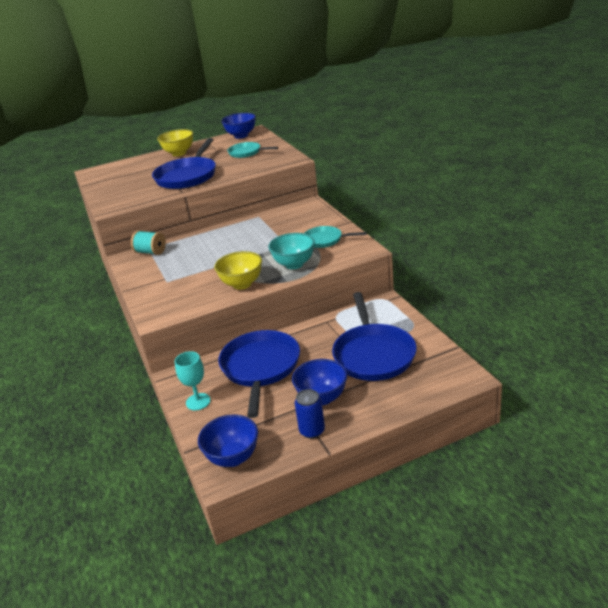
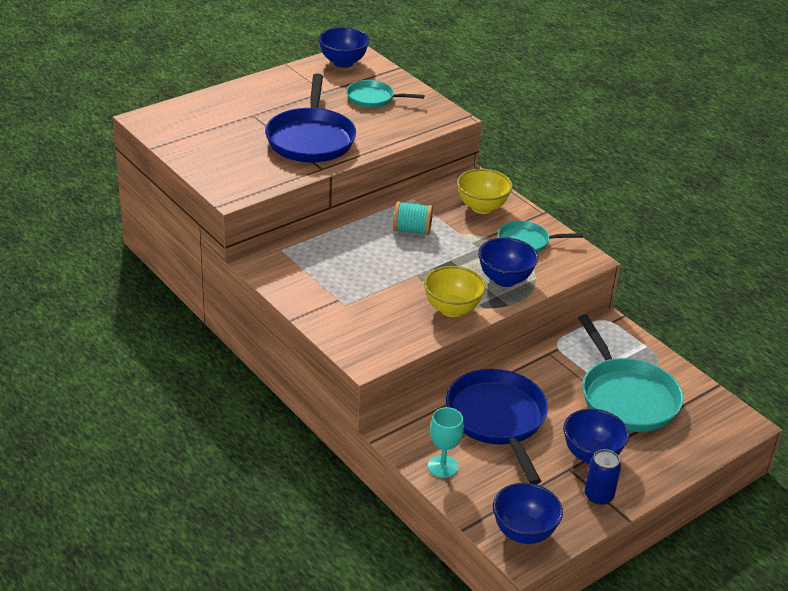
camera: 20 degrees left, 5 degrees up
turquoise spool [131,231,166,255] -> turquoise spool moved to [393,201,433,235]
yellow bowl [157,129,193,156] -> yellow bowl moved to [457,169,513,214]
turquoise bowl [268,233,315,269] -> blue bowl [478,238,538,287]
blue pan [332,292,417,381] -> turquoise pan [578,314,683,432]

